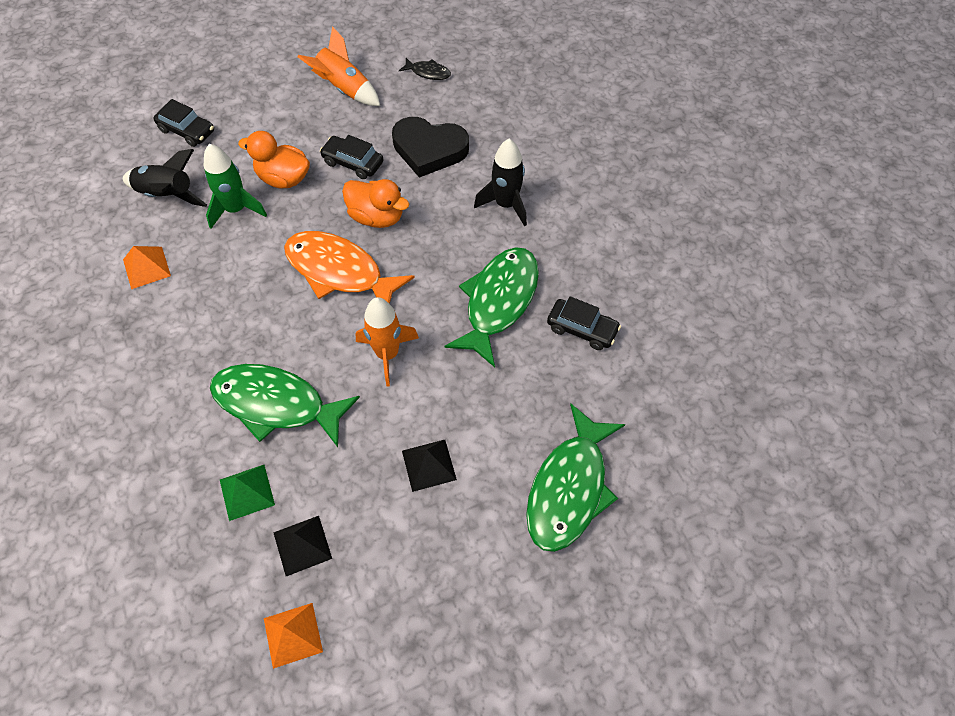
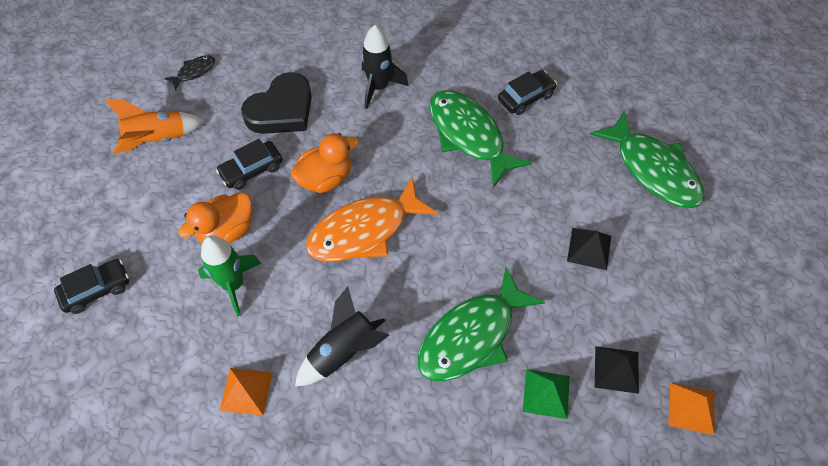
camera: 60 degrees left, 0 degrees up
black rocket [123,149,207,207] -> black rocket moved to [295,287,389,386]
orange rocket [356,297,419,386] -> none

